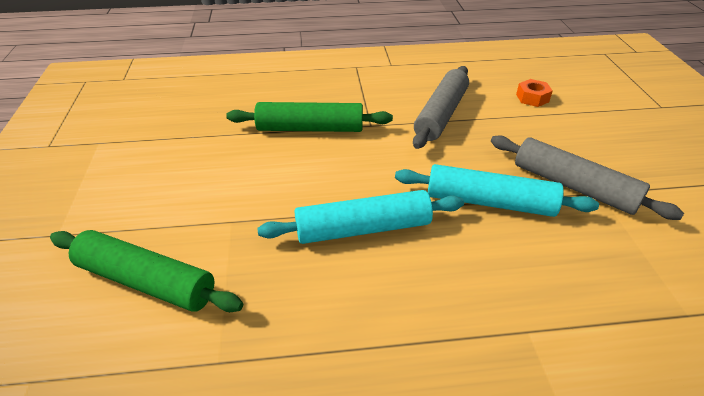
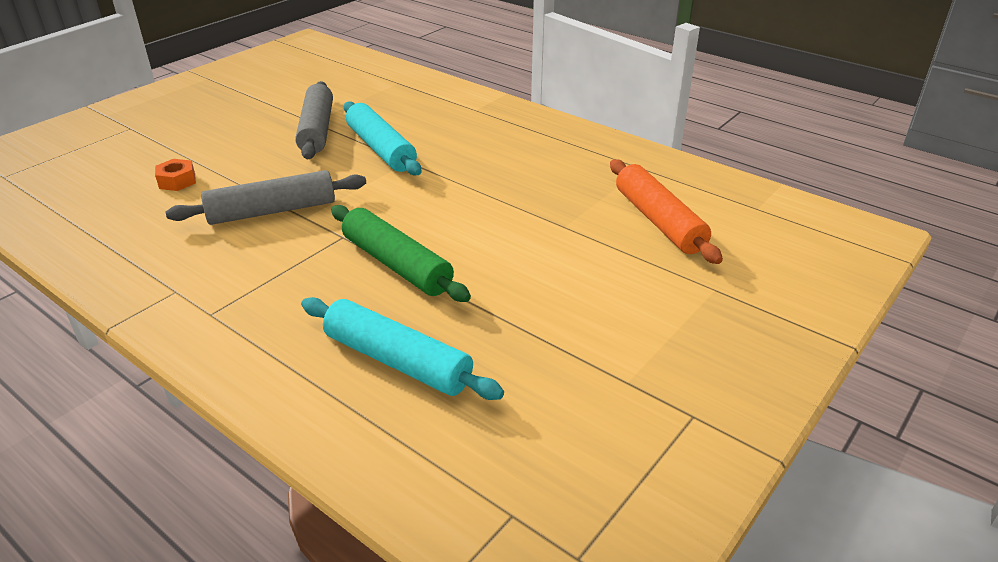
camera: 135 degrees left, 5 degrees down
green rolling pin [50,230,243,312] -> orange rolling pin [610,159,723,264]
turquoise rolling pin [257,190,464,244] -> turquoise rolling pin moved to [301,297,504,400]

